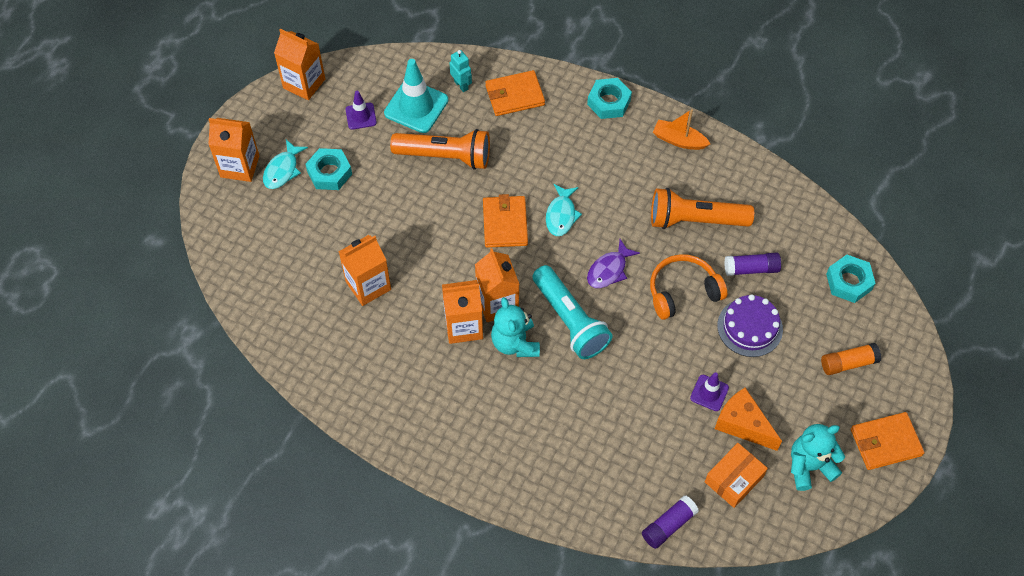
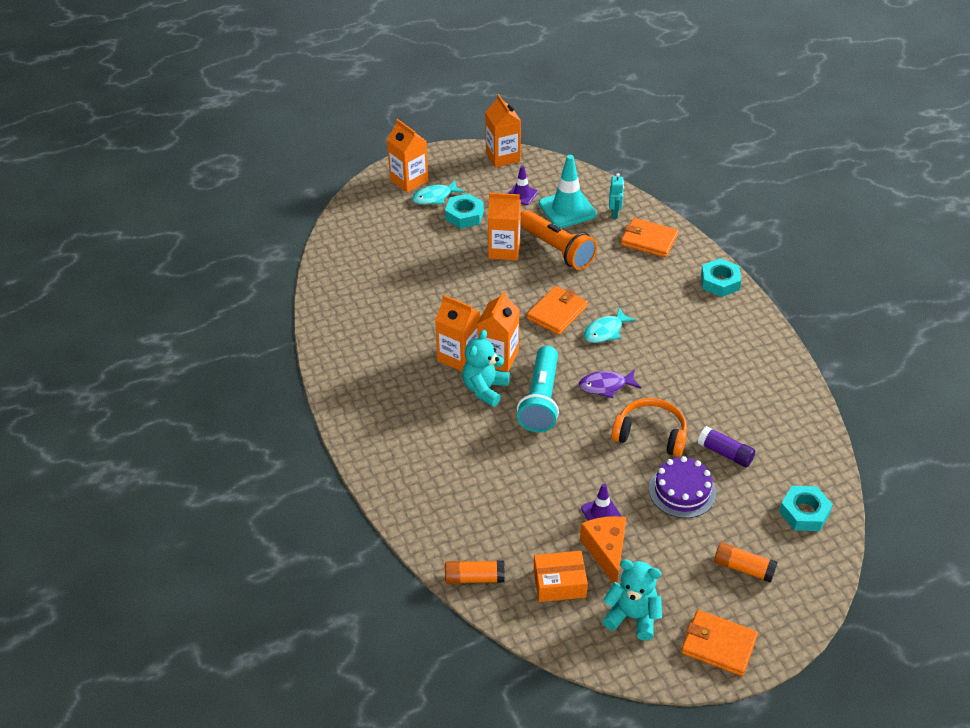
camera: 40 degrees right, 15 degrees down
orange carton [338,235,391,306] -> orange carton moved to [488,193,521,260]
purple glue stick [642,495,699,549] -> orange glue stick [445,560,505,584]
orange flashlight [651,188,754,229] -> none
orange boat [653,109,710,150] -> none

